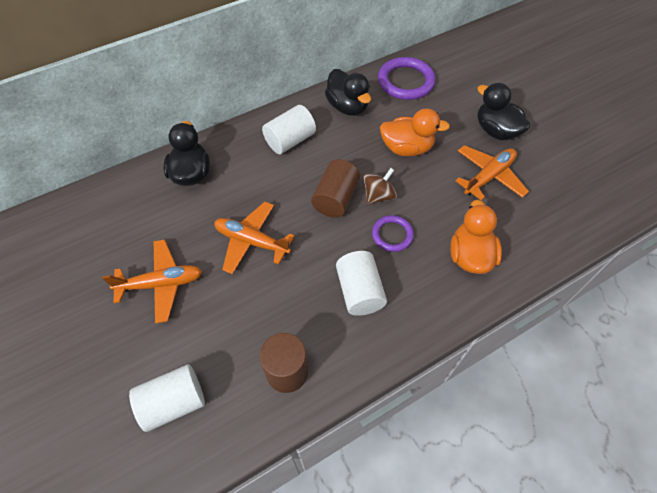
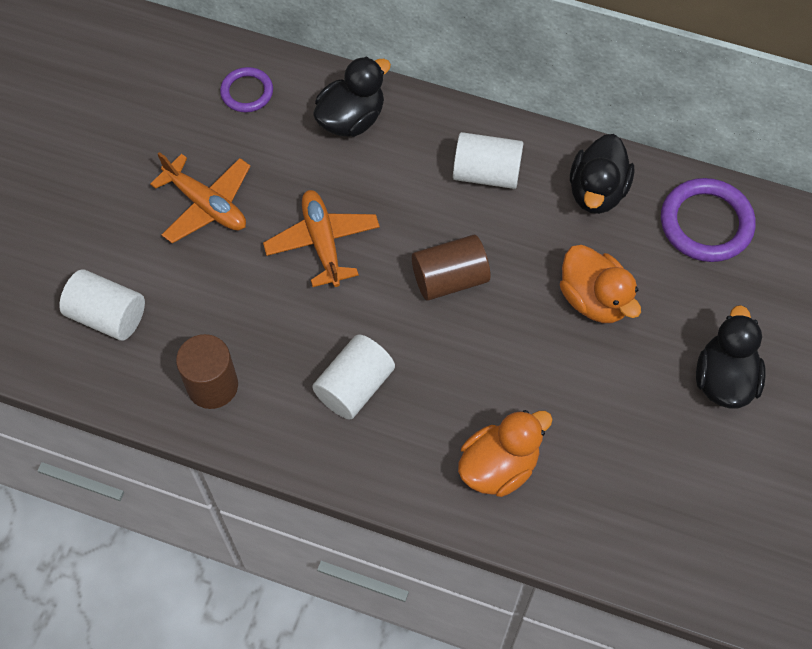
camera: 50 degrees right, 5 degrees up
brown spinning top [363,168,397,204] -> none
purple ring [372,215,414,252] -> purple ring moved to [220,67,273,112]
orange plane [455,145,529,201] -> none

